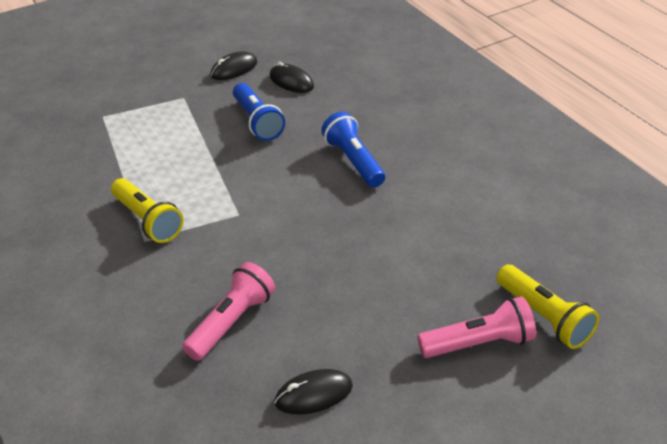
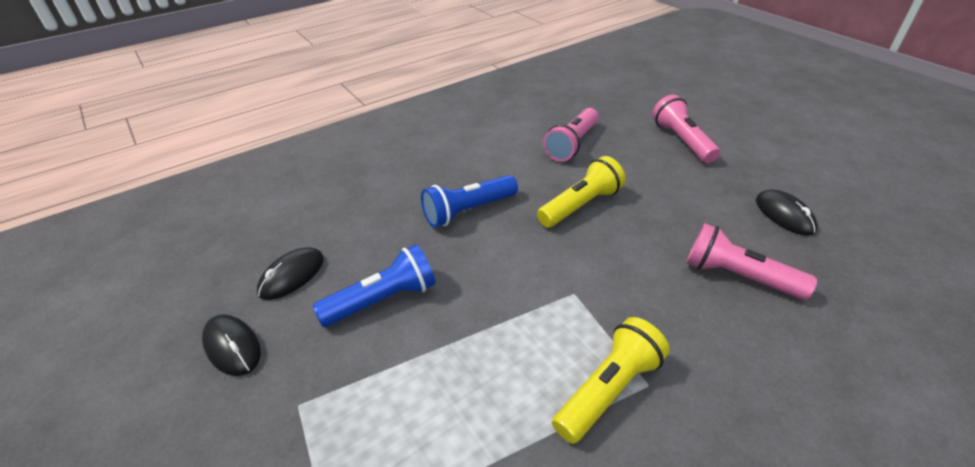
camera: 95 degrees left, 0 degrees up
yellow flashlight [496,265,599,349] -> yellow flashlight moved to [537,156,625,228]
none -> pink flashlight [543,108,599,162]

